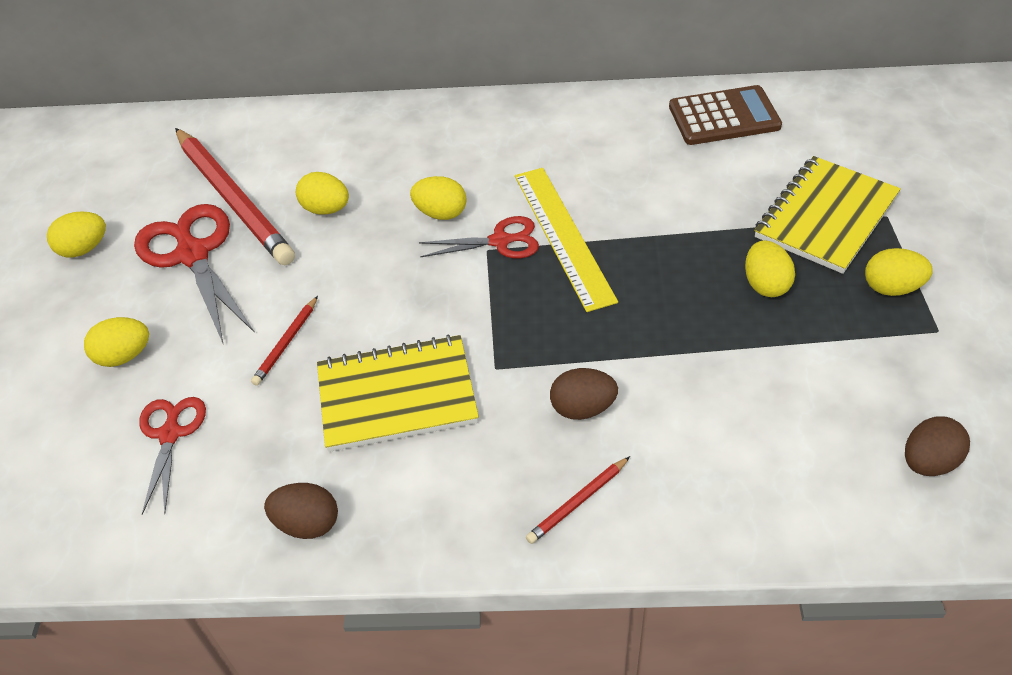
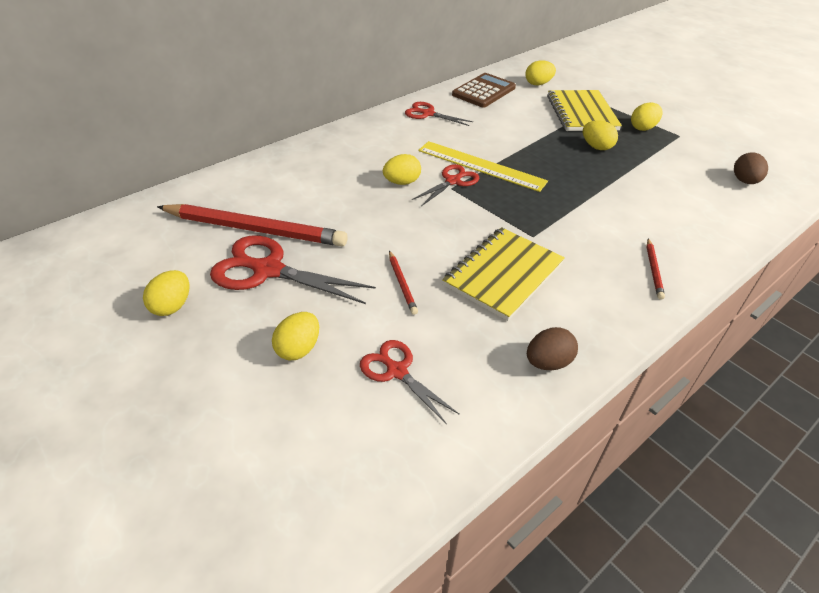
camera: 45 degrees left, 5 degrees down
yellow egg [296,172,349,214] -> yellow egg moved to [525,60,556,85]
brown egg [550,368,618,420] -> none
none -> red scissors [405,102,473,126]

